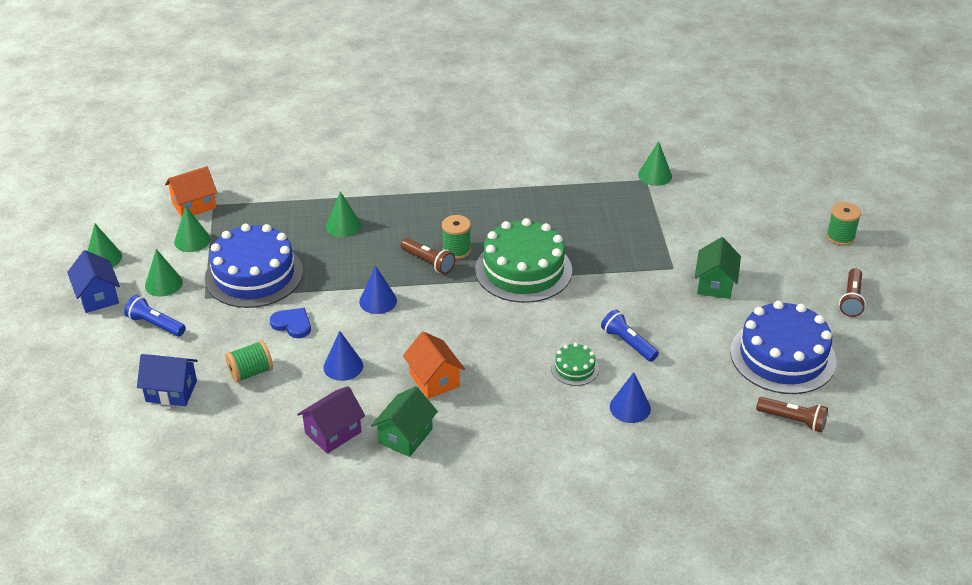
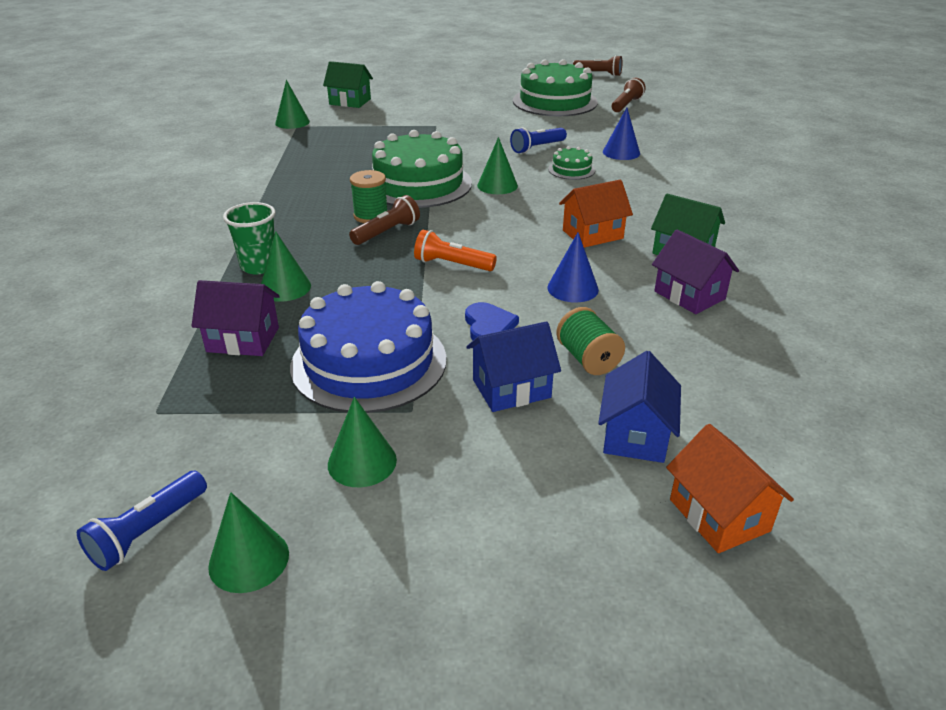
camera: 85 degrees left, 5 degrees down
blue house [67,250,120,313] -> blue house moved to [466,321,561,412]
blue flashlight [124,295,186,337] -> blue flashlight moved to [77,471,207,571]
orange house [165,166,217,218] -> orange house moved to [666,424,794,553]
green cone [174,206,210,252] -> green cone moved to [477,137,518,194]
blue heart [270,308,311,338] -> blue heart turned 135 degrees clockwise [465,302,519,340]
blue cone [359,266,397,314] -> orange flashlight [414,230,497,271]
green house [695,237,741,299] -> green house moved to [323,61,373,108]
blue cake [730,301,836,394] -> green cake [513,59,598,116]
green spool [826,202,861,246] -> none
brown flashlight [839,268,866,317] -> brown flashlight moved to [573,55,622,76]
none -> purple house [191,280,280,356]
none -> green cup [223,202,276,274]

